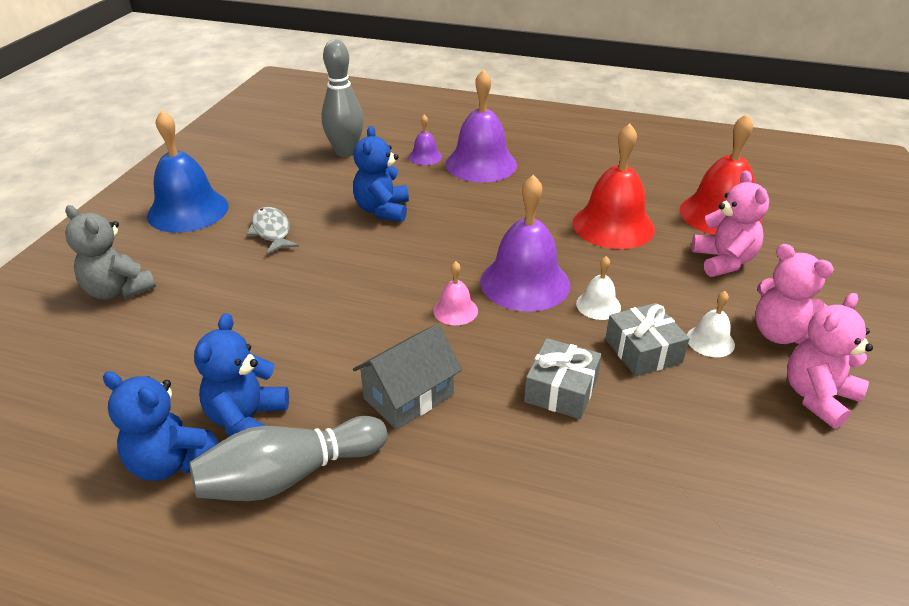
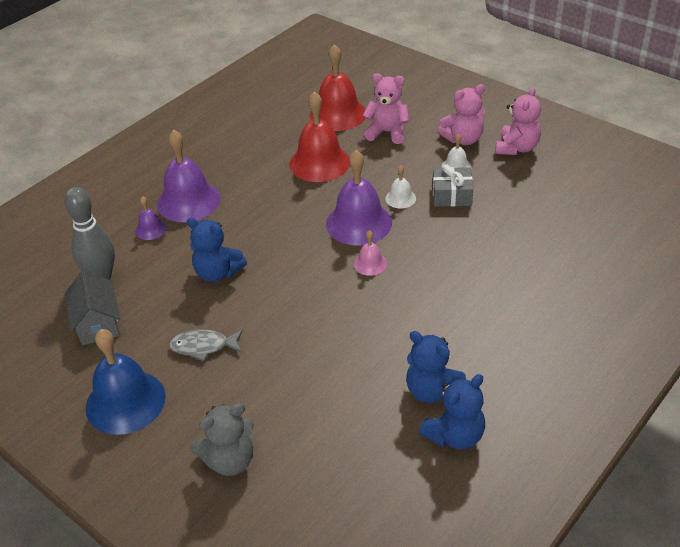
camera: 65 degrees left, 5 degrees up
grey bowling pin [189,416,388,501] -> none
grey house [353,324,462,430] -> grey house moved to [65,270,120,345]
grey gift [524,338,602,419] -> none
pink teddy bear [787,293,873,429] -> pink teddy bear turned 135 degrees counterclockwise [495,87,541,155]

